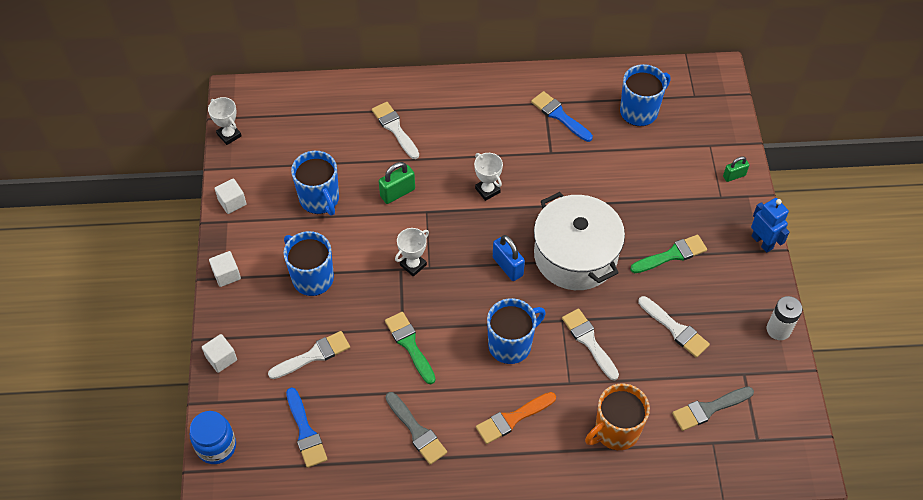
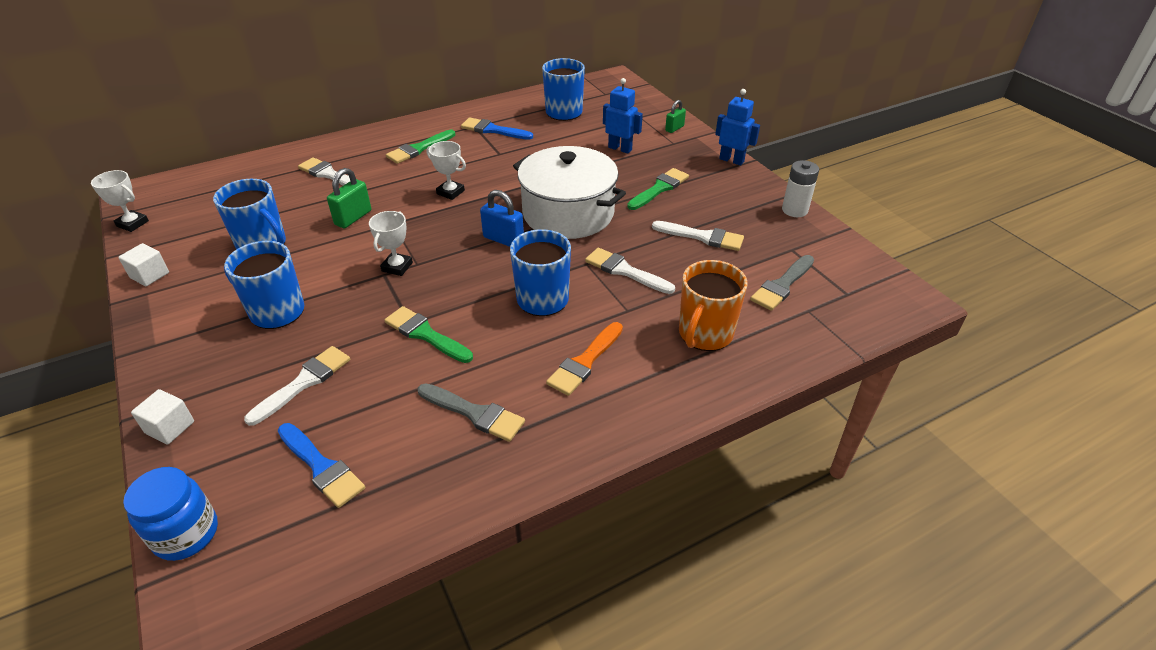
camera: 25 degrees left, 15 degrees down
white cube [209,251,241,287] -> none
none -> green brush [386,130,455,164]
none -> blue robot [603,78,643,154]

